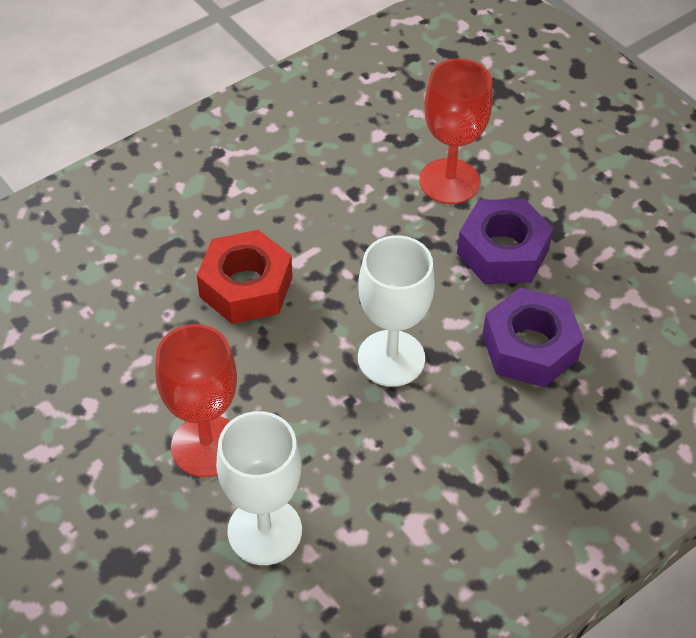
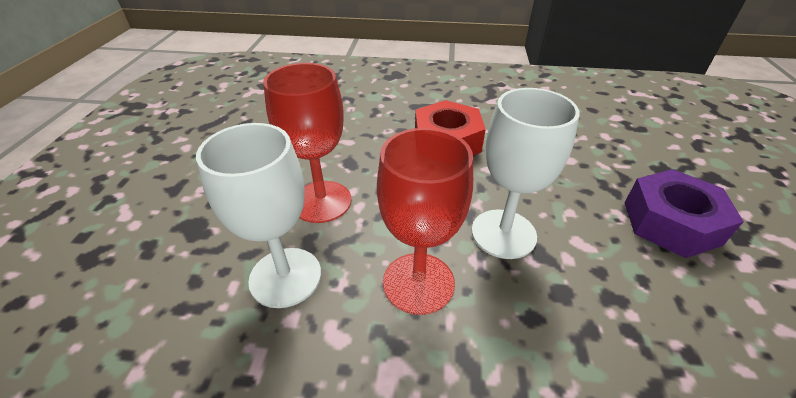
camera: 45 degrees right, 10 degrees down
red goblet [419,59,493,204] -> red goblet moved to [377,128,473,315]
purple nut [482,288,584,387] -> none

